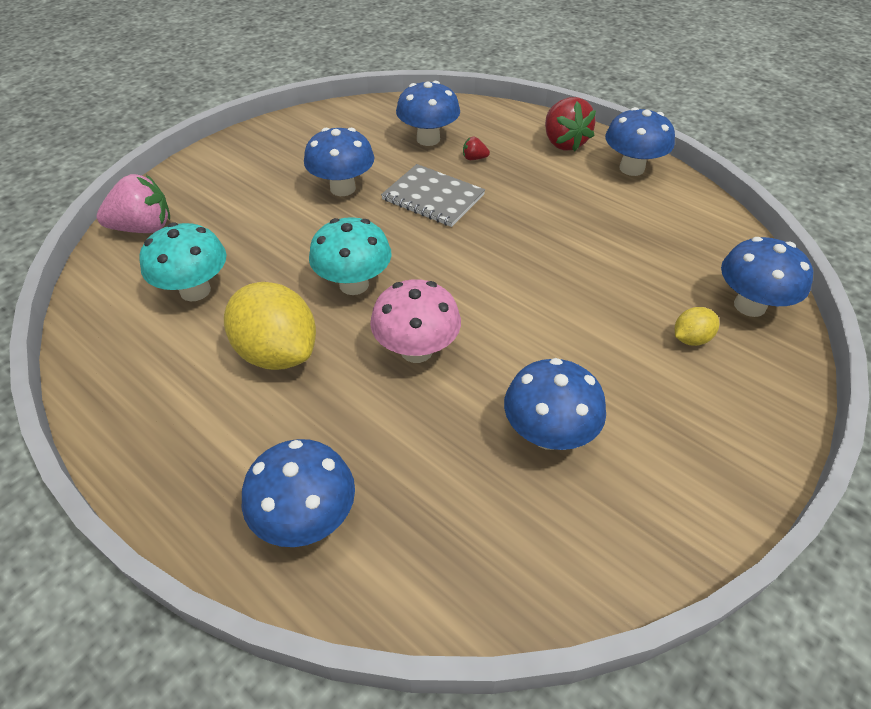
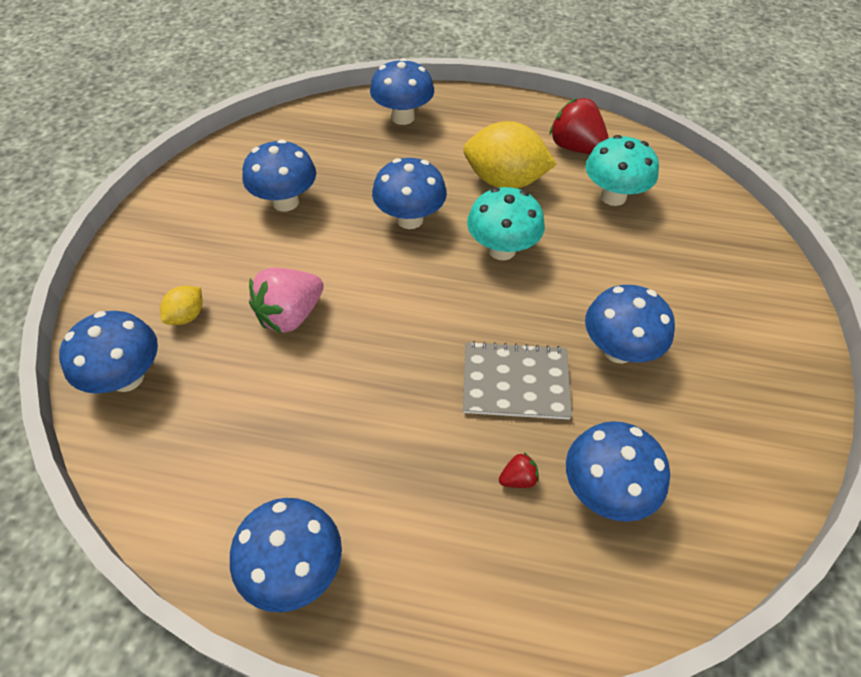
camera: 150 degrees right, 5 degrees up
pink strawberry [97,174,170,233] -> pink strawberry moved to [249,268,323,333]
pink mushroom [370,279,461,363] -> blue mushroom [372,158,447,229]
red strawberry [545,97,596,151] -> red strawberry moved to [549,98,609,154]

